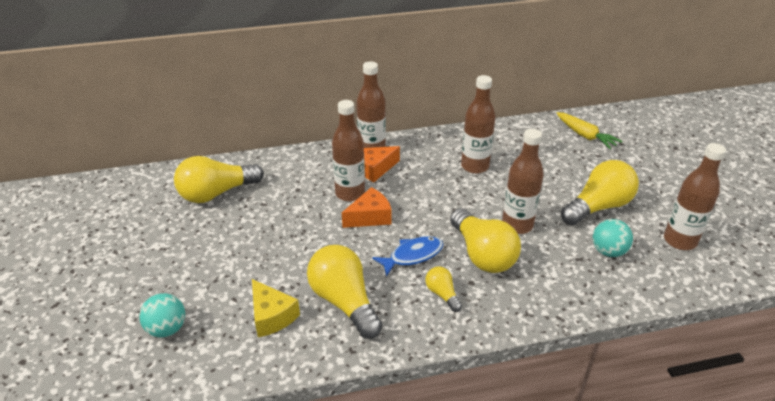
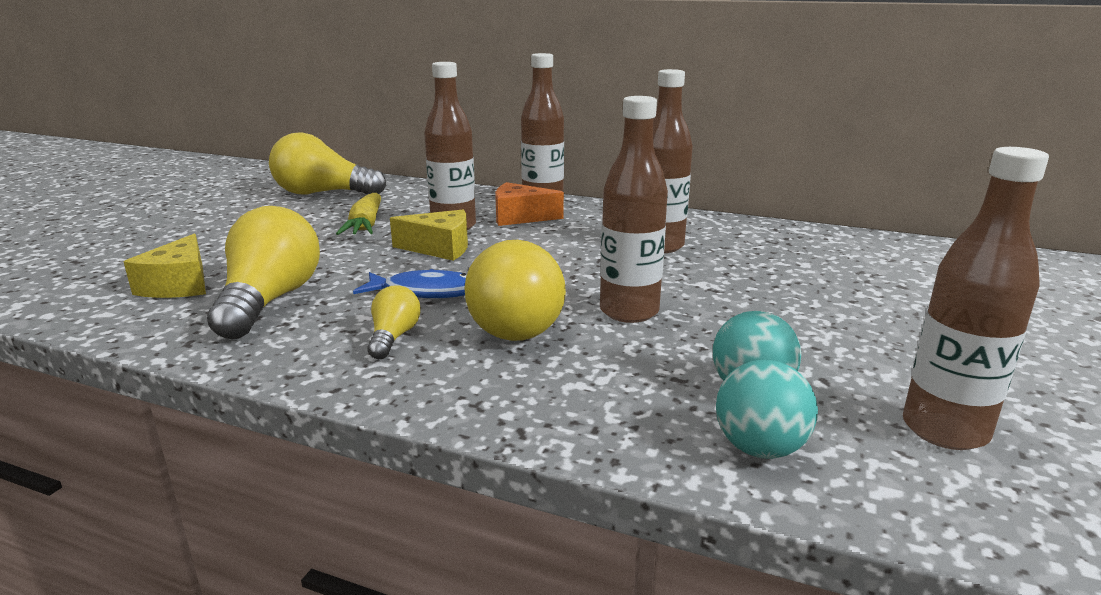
camera: 35 degrees right, 15 degrees down
turquoise ball [139,293,185,337] -> turquoise ball moved to [716,360,818,459]
orange cheese [342,187,391,228] -> yellow cheese [390,209,468,261]
yellow carrot [556,112,623,149] -> yellow carrot moved to [336,193,381,235]
yellow light bulb [561,160,639,225] -> none

